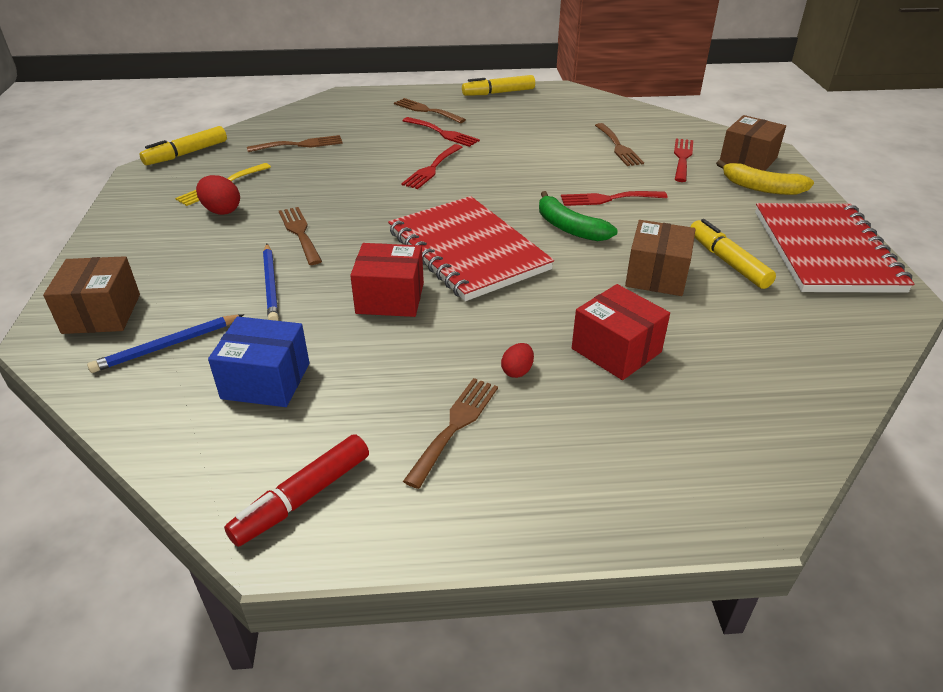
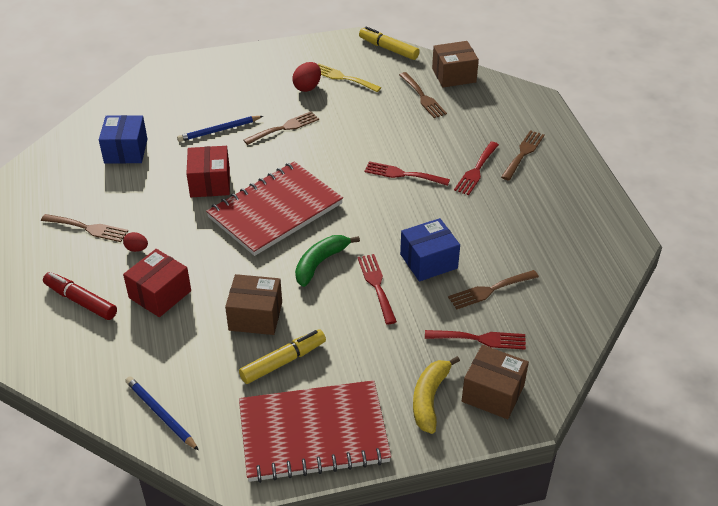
camera: 80 degrees right, 5 degrees up
brown box [43,256,140,334] -> brown box moved to [432,41,479,88]
blue pencil [87,314,244,373] -> blue pencil moved to [125,376,199,451]
red marker [224,434,369,547] -> red marker moved to [43,272,117,320]
yellow marker [462,75,535,96] -> none
none -> blue box [400,218,460,281]

